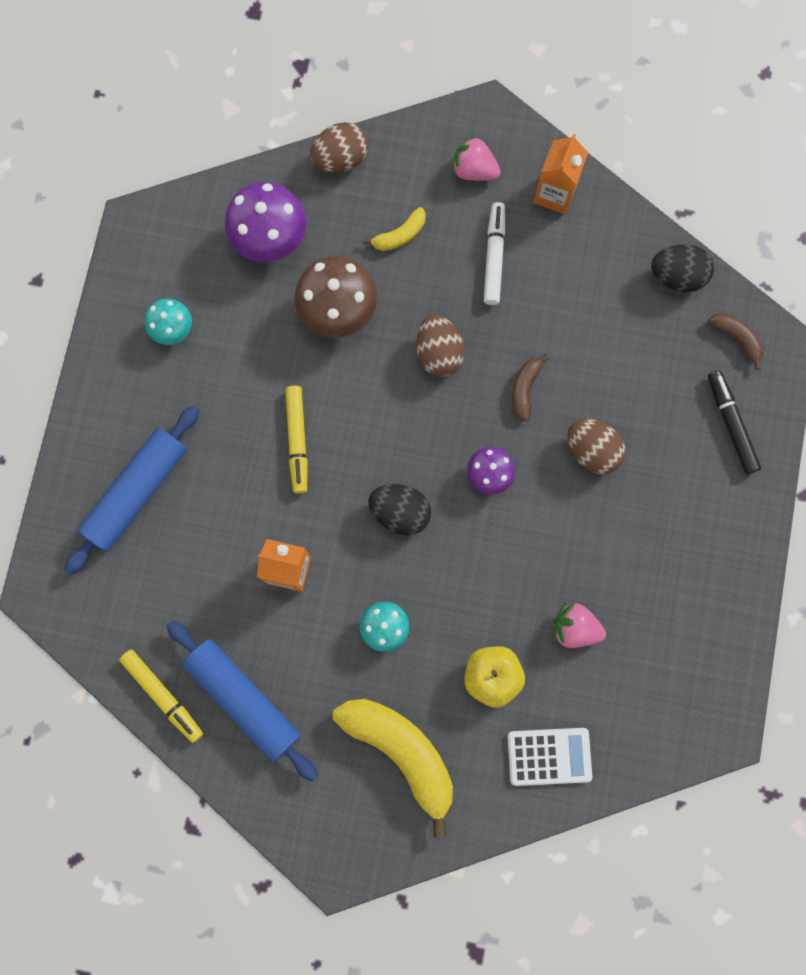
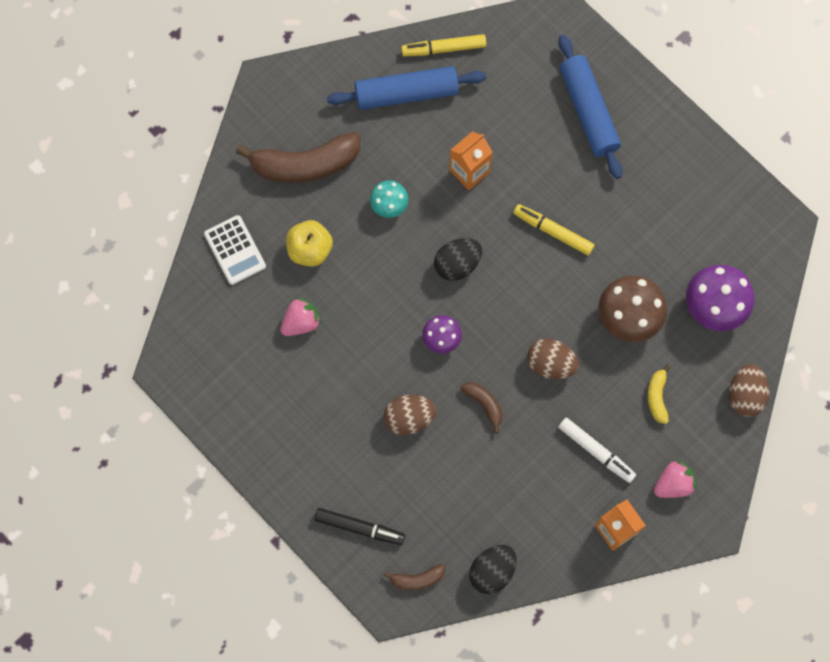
camera: 125 degrees right, 5 degrees down
turquoise mushroom [145,299,192,345] -> none
yellow banana [333,699,453,838] -> brown banana [236,132,360,183]
white calculator [508,728,592,786] -> white calculator turned 60 degrees counterclockwise [204,215,266,285]

